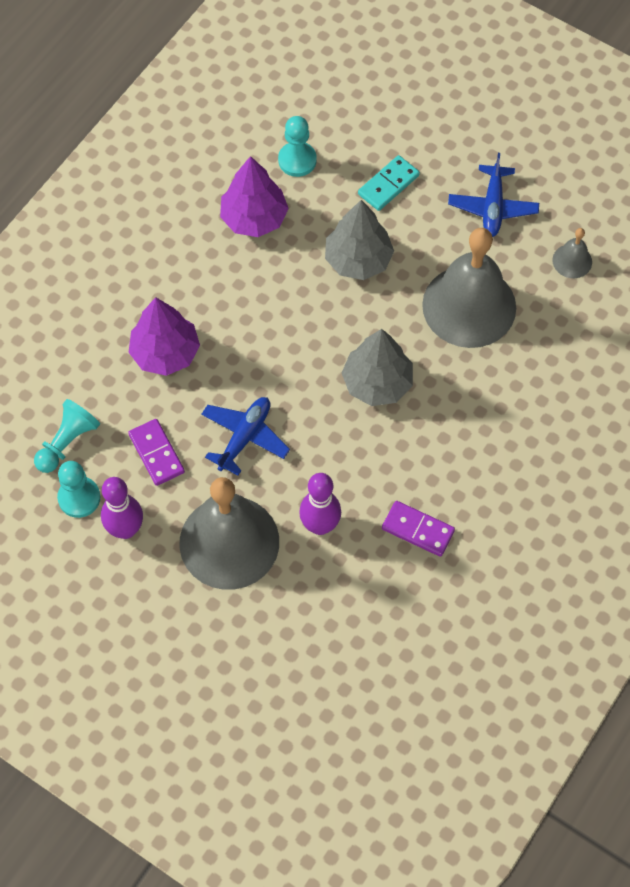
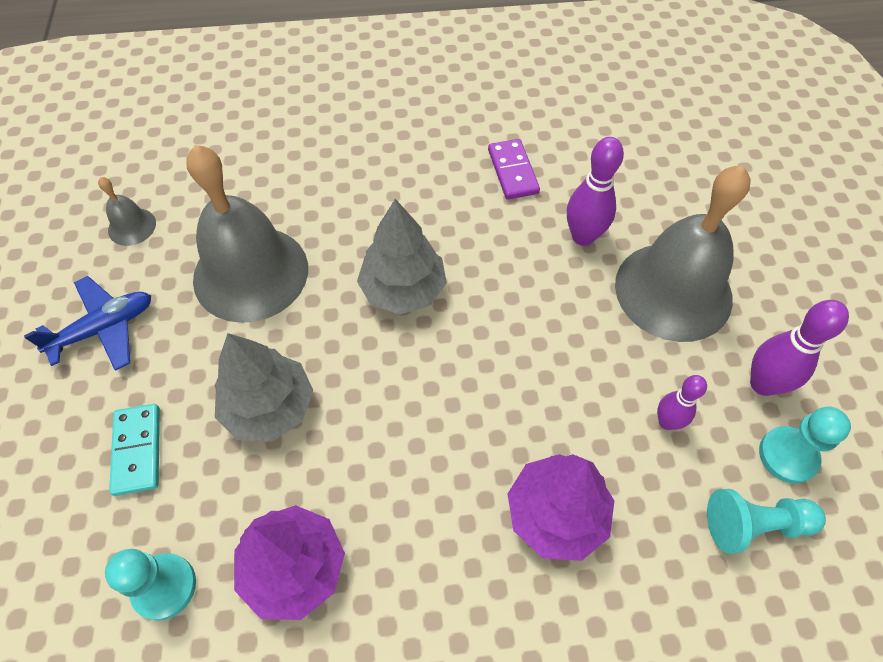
camera: 130 degrees left, 5 degrees down
purple domino [128,419,185,486] -> purple bowling pin [657,375,707,430]
blue plane [201,397,290,476] -> none
turquoise domino [358,155,420,211] -> turquoise domino turned 75 degrees clockwise [109,404,160,496]

